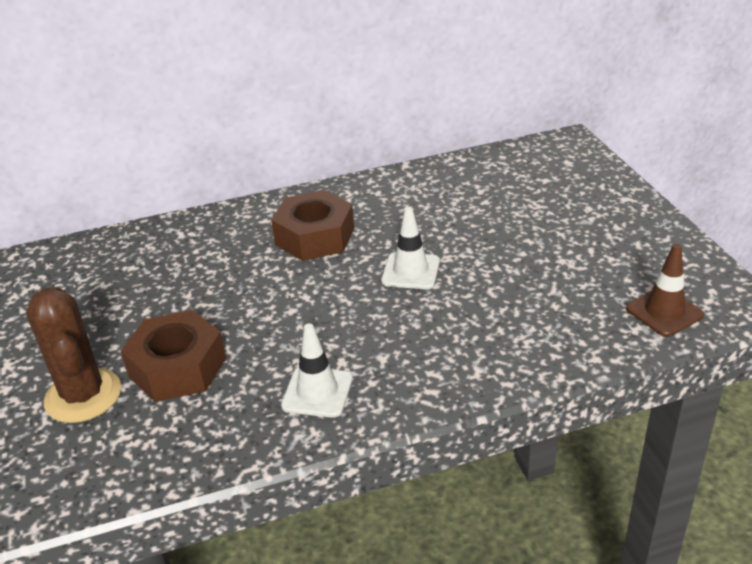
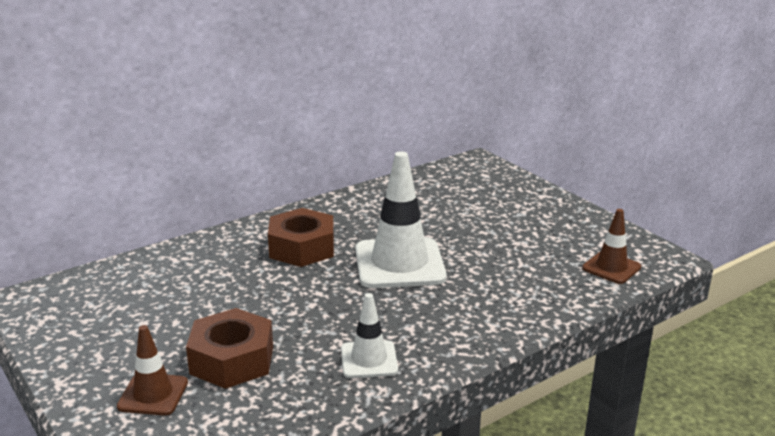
camera: 20 degrees left, 10 degrees down
brown cactus [26,287,122,423] -> brown traffic cone [117,325,188,416]
white traffic cone [381,207,440,289] -> white traffic cone [355,151,447,288], size x1.85

